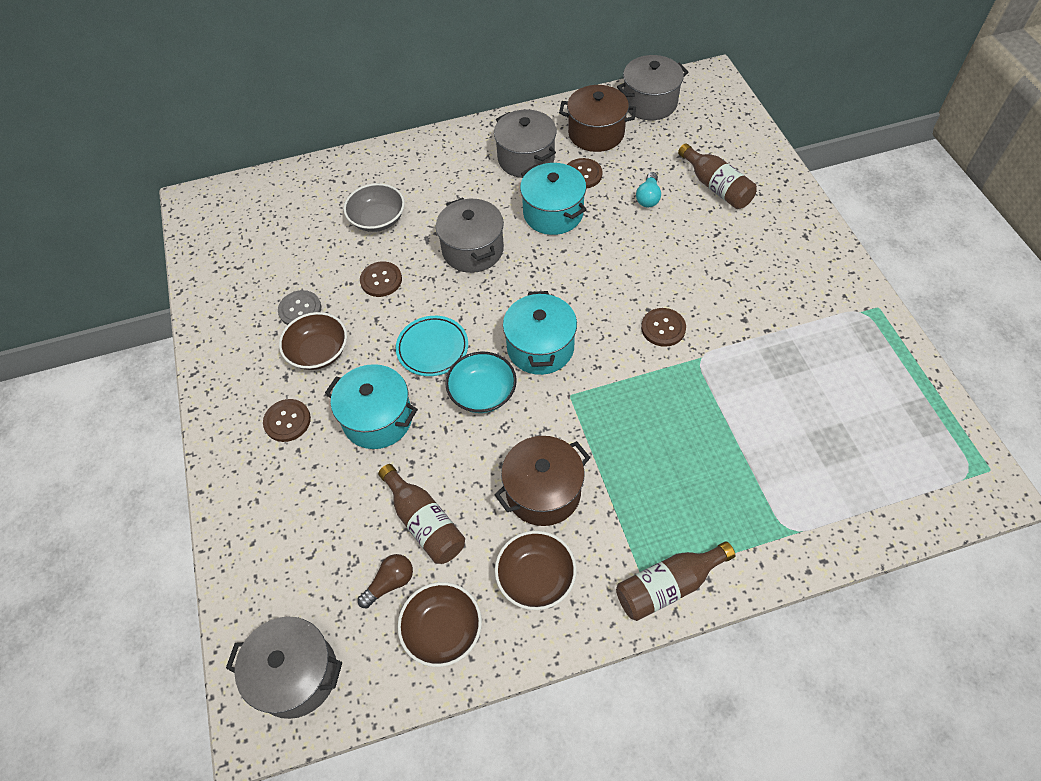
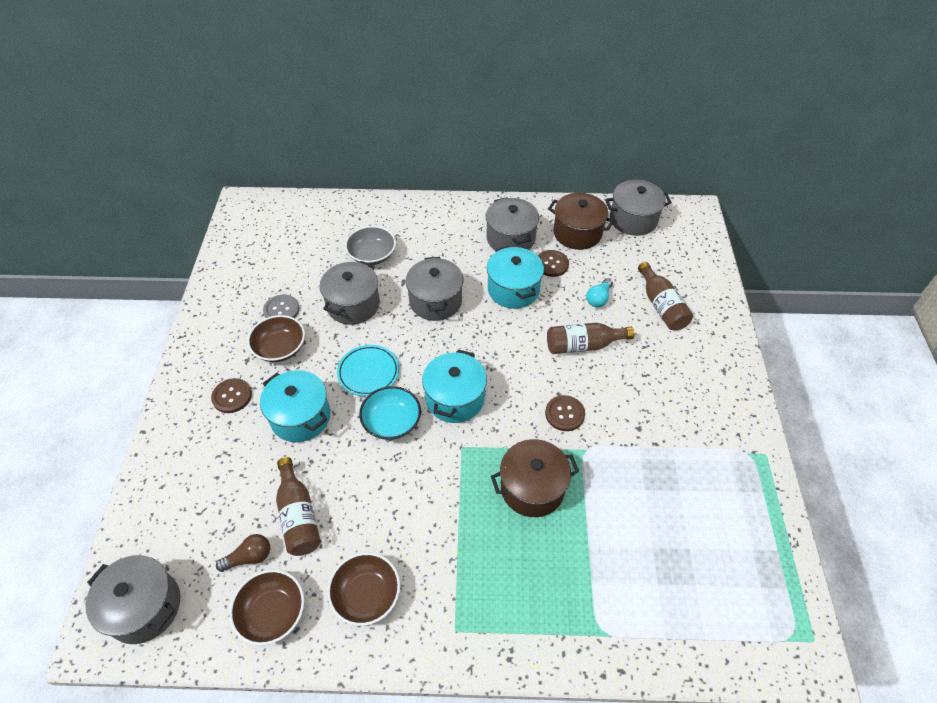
camera: 15 degrees right, 5 degrees down
brown button [360,261,402,297] -> grey pot [320,261,380,325]
brown pot [495,436,591,526] -> brown pot moved to [491,439,579,517]
brown bottle [616,541,735,621] -> brown bottle moved to [547,323,634,354]

